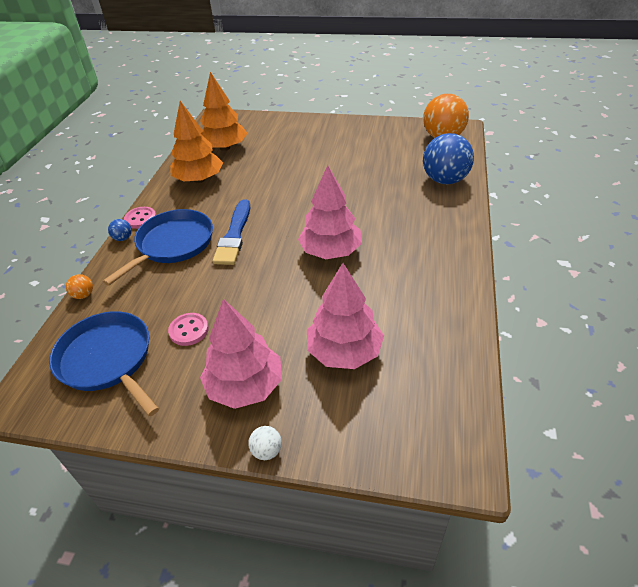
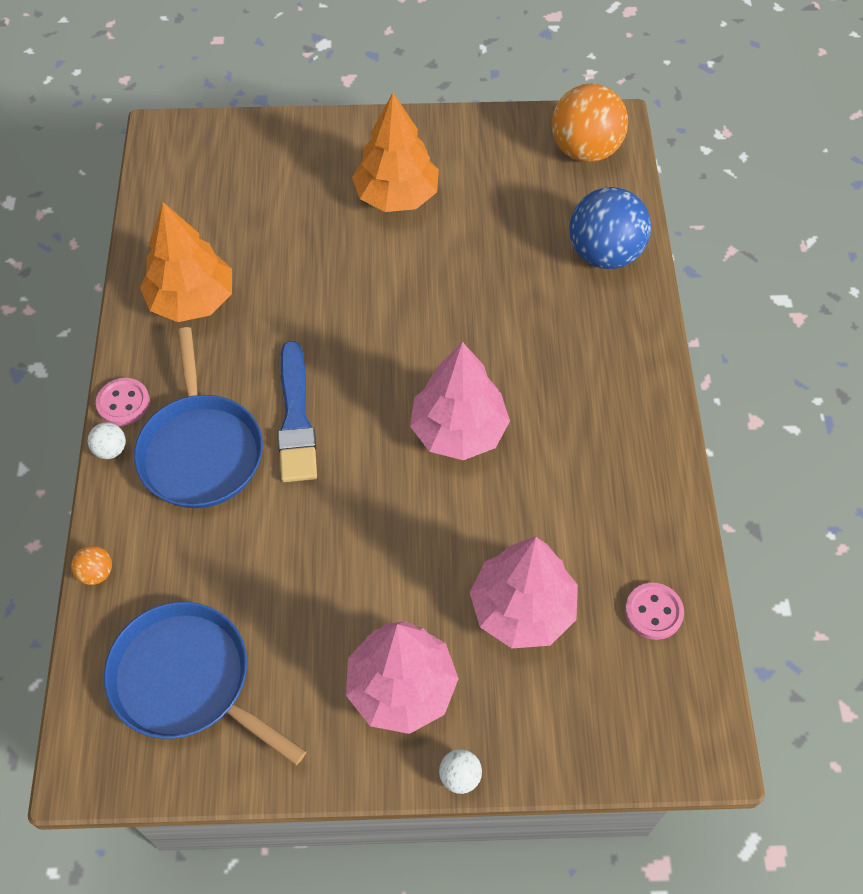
camera: 15 degrees left, 15 degrees up
blue pan [103,209,213,286] -> blue pan turned 150 degrees clockwise [134,327,263,508]
blue ball [108,219,132,241] -> white ball [88,422,126,459]
pink button [168,313,209,346] -> pink button moved to [625,583,684,640]
orange tree [200,72,248,151] -> orange tree moved to [352,93,439,212]

